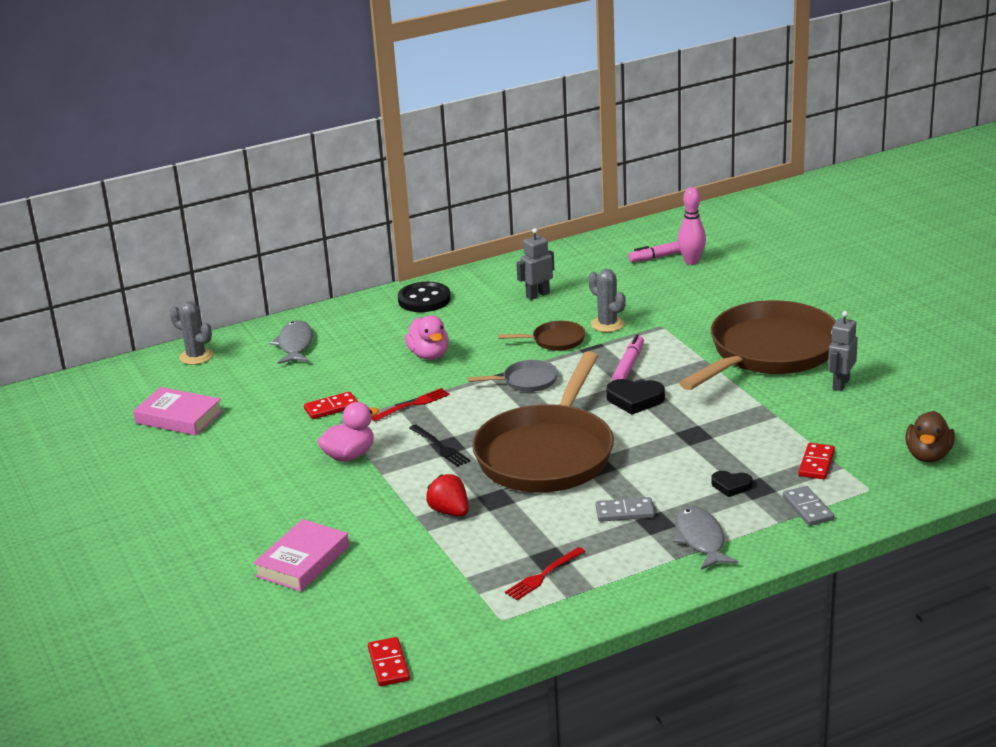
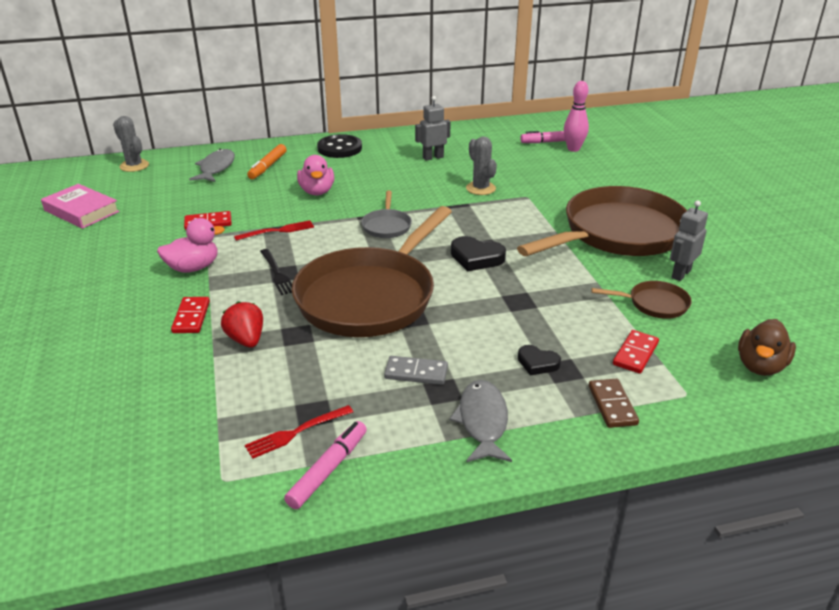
camera: 10 degrees right, 5 degrees up
pink book [253,519,349,591] -> none
red domino [368,637,410,686] -> red domino moved to [171,297,210,333]
grey pan [468,360,558,392] -> grey pan turned 90 degrees clockwise [361,191,412,238]
brown pan [498,321,585,351] -> brown pan moved to [591,281,692,319]
pink marker [612,334,644,381] -> pink marker moved to [284,421,367,509]
grey domino [783,486,834,526] -> brown domino [589,379,639,428]
none -> orange marker [247,144,287,179]

